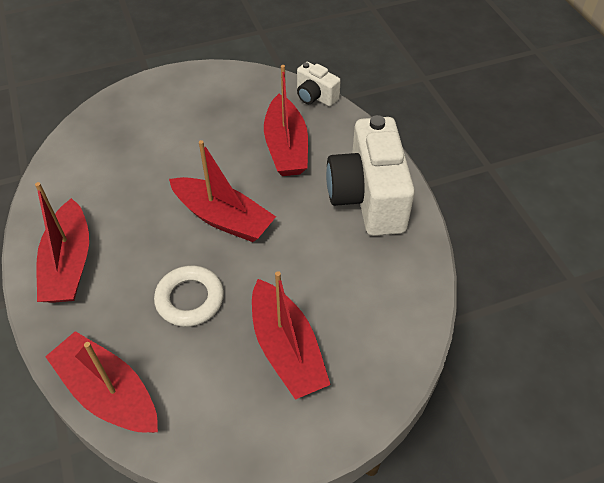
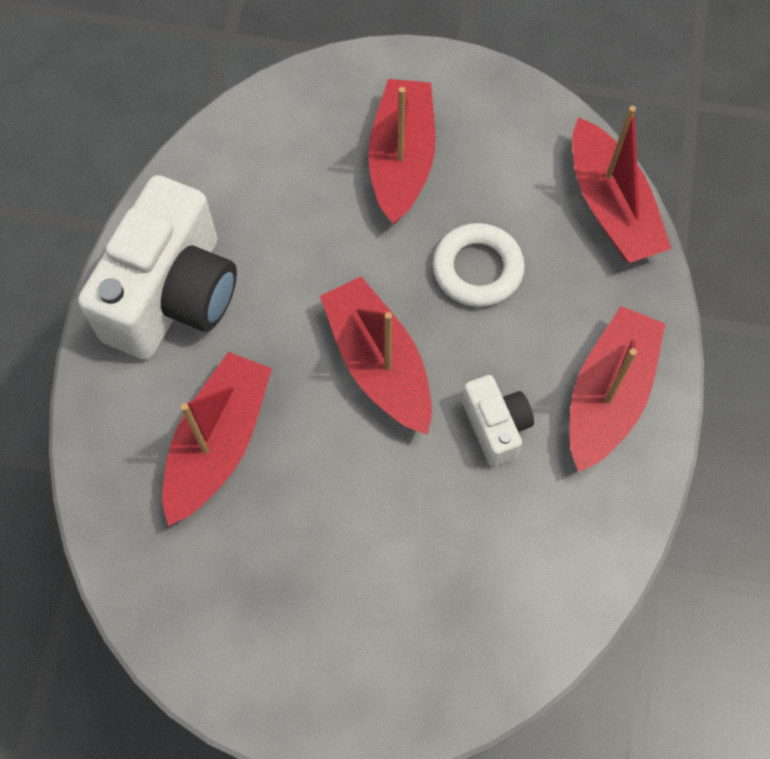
camera: 150 degrees left, 15 degrees up
white camera [297,62,341,106] -> white camera moved to [462,375,534,467]

